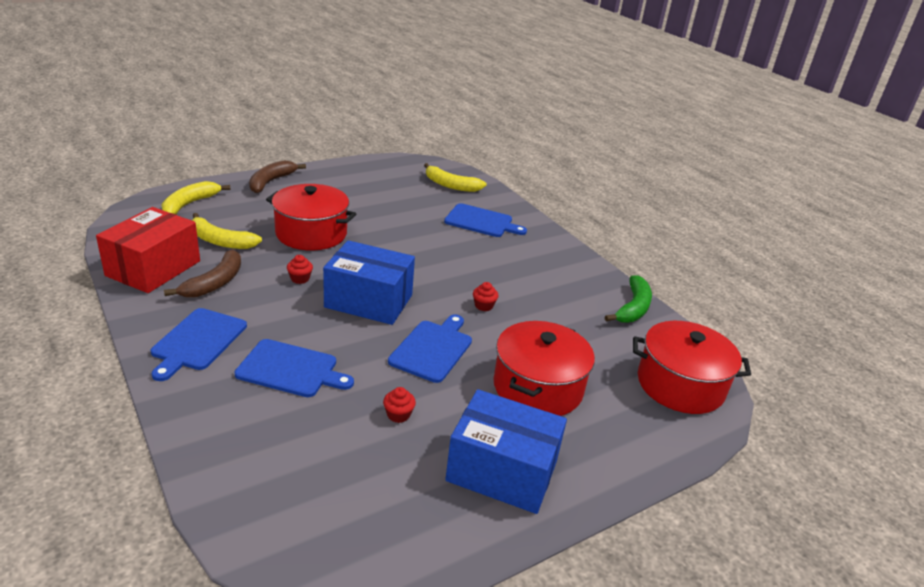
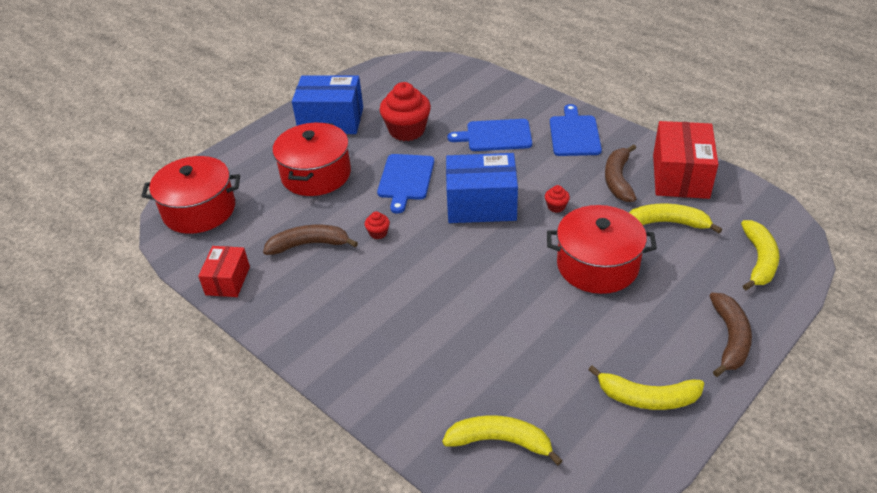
camera: 170 degrees right, 10 degrees up
red cupcake [383,387,416,423] -> red cupcake [379,82,431,141], size x2.31
blue cutting board [444,203,527,237] -> none
green banana [605,276,652,323] -> red box [198,246,250,297]
none -> brown banana [263,225,358,255]
none -> yellow banana [588,365,704,410]

